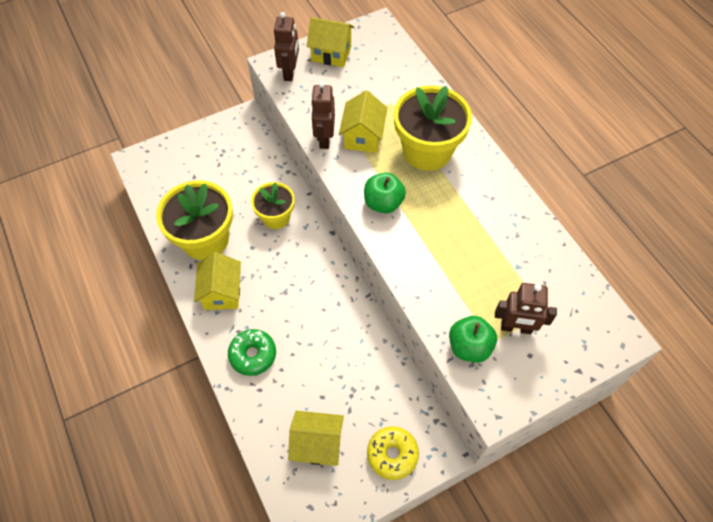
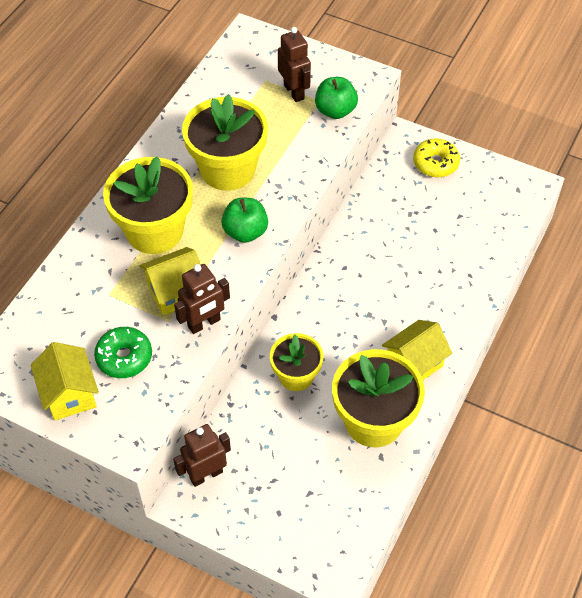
camera: 125 degrees left, 5 degrees down
green donut [228,329,276,376] -> green donut moved to [94,327,152,378]
brown robot [274,12,299,81] -> brown robot moved to [173,424,231,487]
yellow house [288,411,344,466] -> none
none -> yellow flower pot [182,94,268,191]

